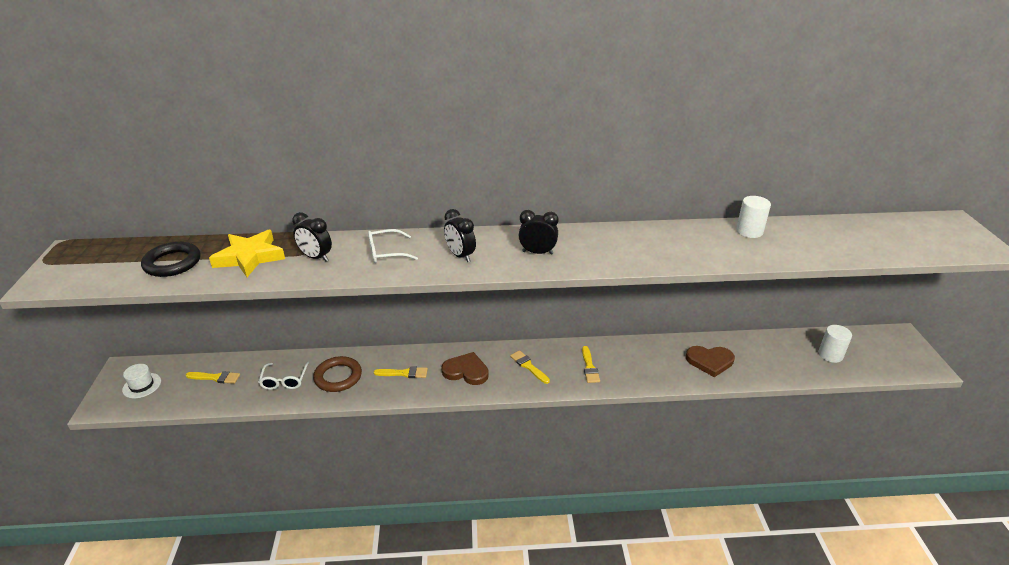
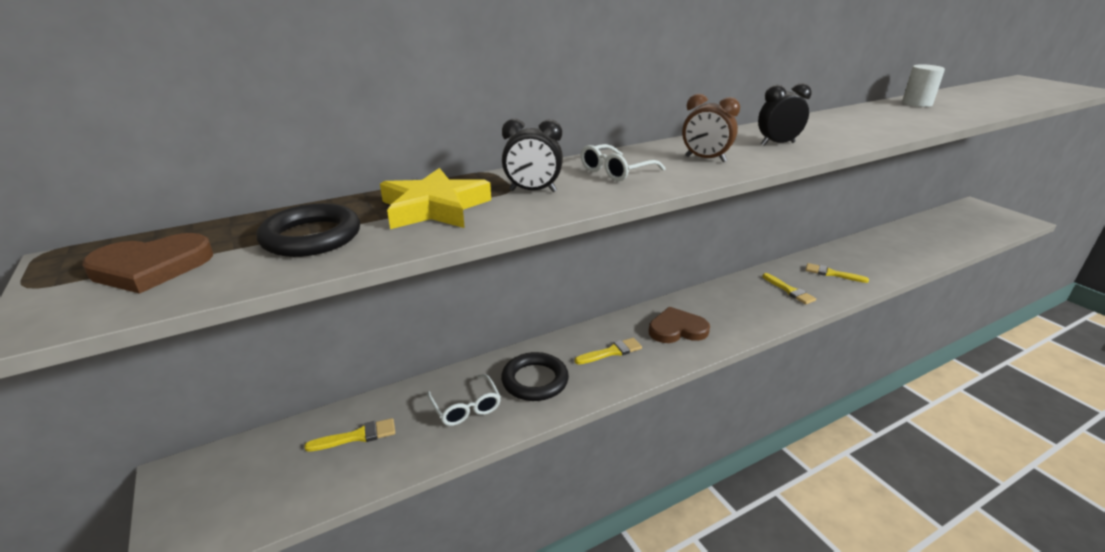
camera: 25 degrees left, 5 degrees down
white hat [122,364,161,398] -> none
brown ring [313,356,362,392] -> black ring [501,352,569,401]
black clock [444,209,476,262] -> brown clock [682,94,740,162]
yellow brush [510,350,550,384] -> yellow brush moved to [806,263,869,283]
brown heart [686,346,735,377] -> brown heart moved to [82,233,213,294]
white cylinder [818,325,852,363] -> none

